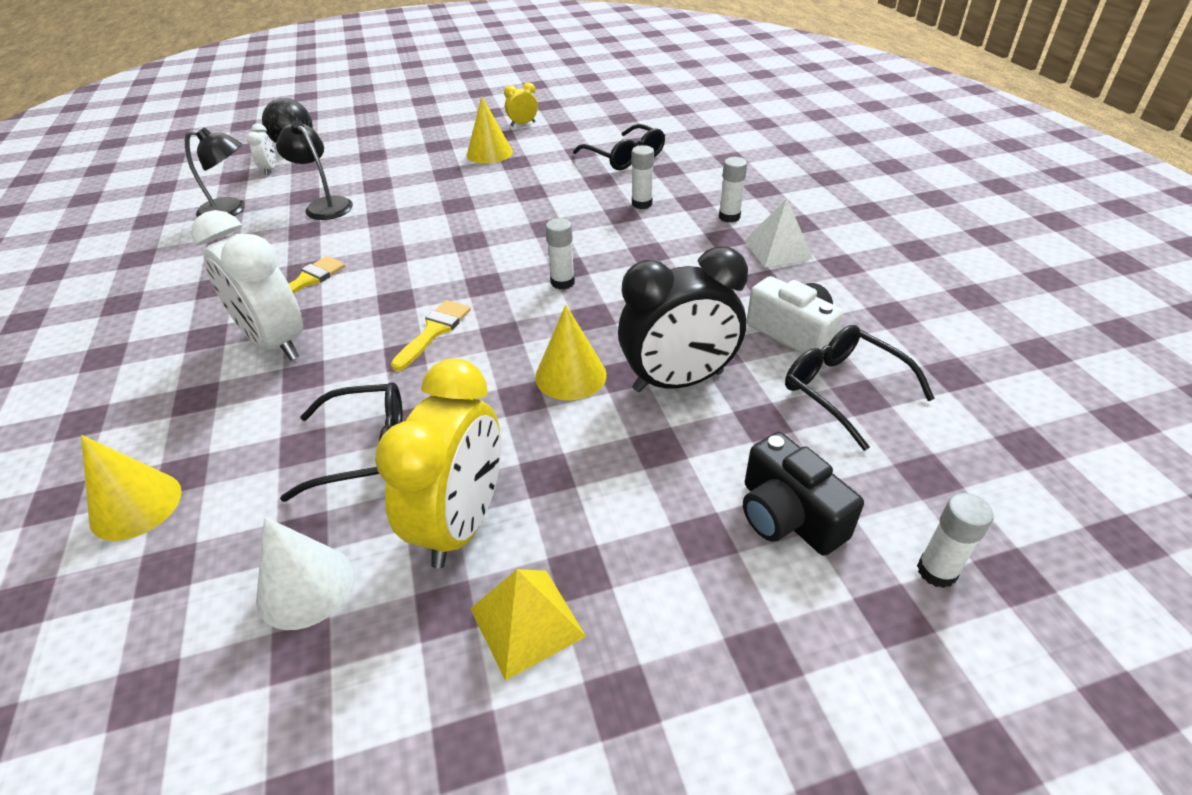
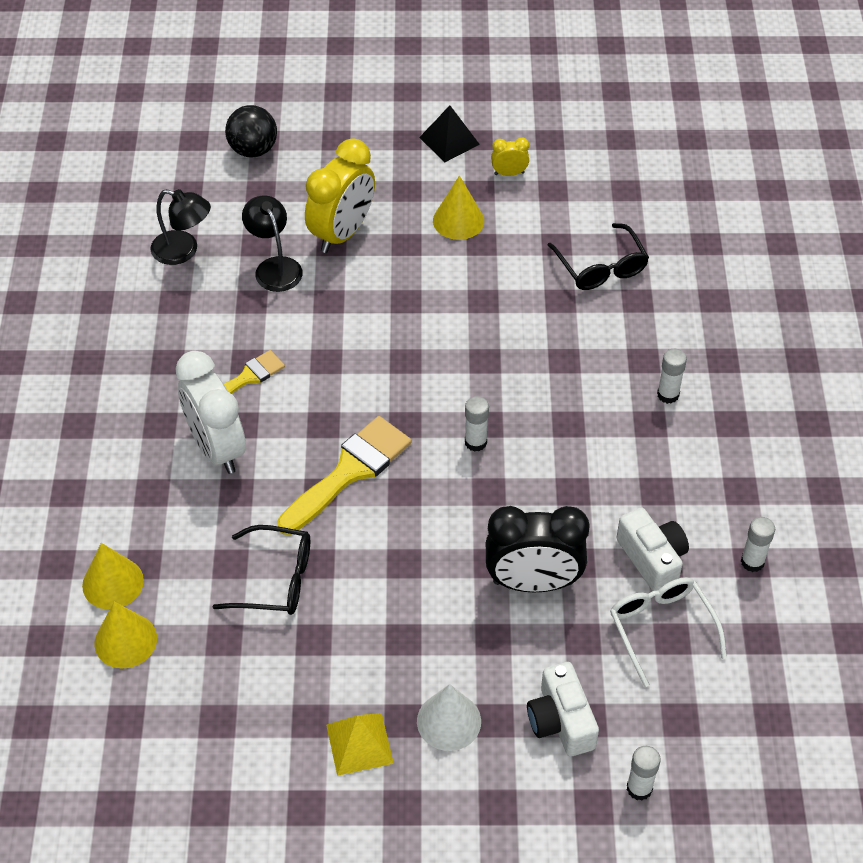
camera: 15 degrees right, 10 degrees up
white clock [247,123,276,175] -> none
white cone [256,517,353,630] -> white cone moved to [417,684,481,751]
yellow clock [375,359,501,568] -> yellow clock moved to [305,138,375,253]
yellow brush [391,300,471,371] -> yellow brush [277,416,411,535], size x1.72
yellow cone [535,305,607,400] -> yellow cone moved to [94,602,157,668]
white glue stick [632,145,654,209] -> white glue stick moved to [741,517,775,572]
black camera [743,432,864,556] -> white camera [527,662,599,756]
white pyramid [744,199,813,267] -> none
black glasses [785,325,935,451] -> white glasses [610,578,727,687]
none -> black pyramid [419,105,480,162]

